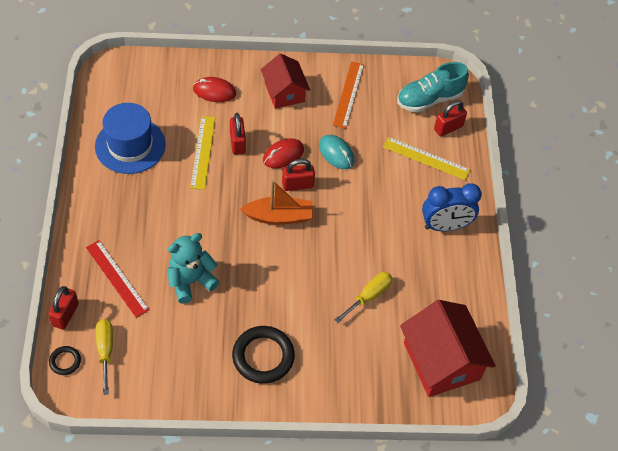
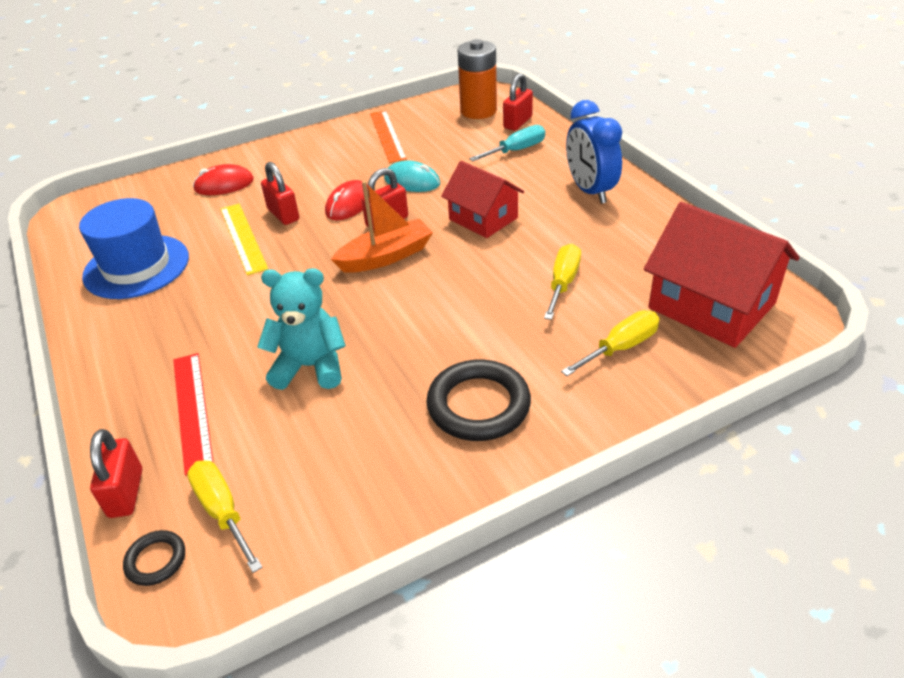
camera: 20 degrees left, 15 degrees down
red ruler [86,240,150,318] -> red ruler turned 45 degrees clockwise [173,353,214,476]
turquoise teddy bear [168,233,219,304] -> turquoise teddy bear turned 60 degrees clockwise [257,268,346,390]
red house [261,53,310,109] -> red house moved to [441,161,524,238]
yellow ruler [383,137,470,180] -> turquoise screwdriver [469,125,545,161]
turquoise shoe [397,62,469,112] -> orange battery [458,39,497,119]
blue clock [422,183,482,231] -> blue clock turned 105 degrees clockwise [566,100,622,204]
none -> yellow screwdriver [561,310,659,376]

